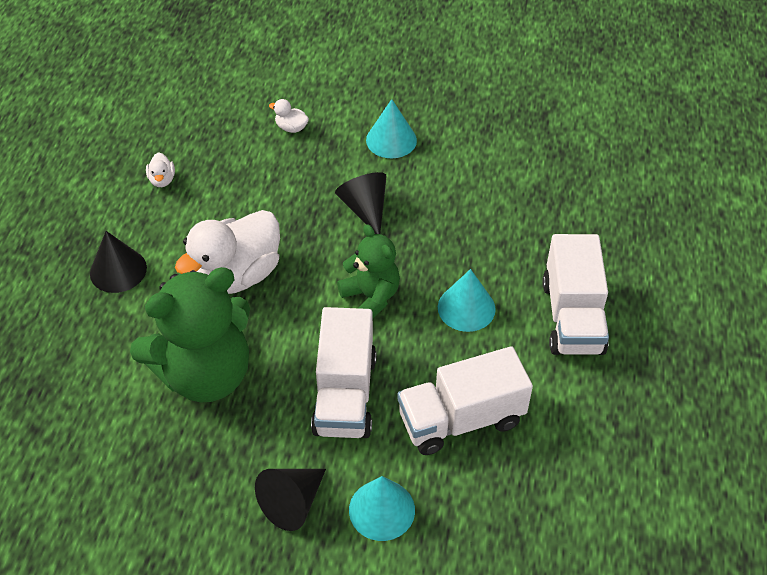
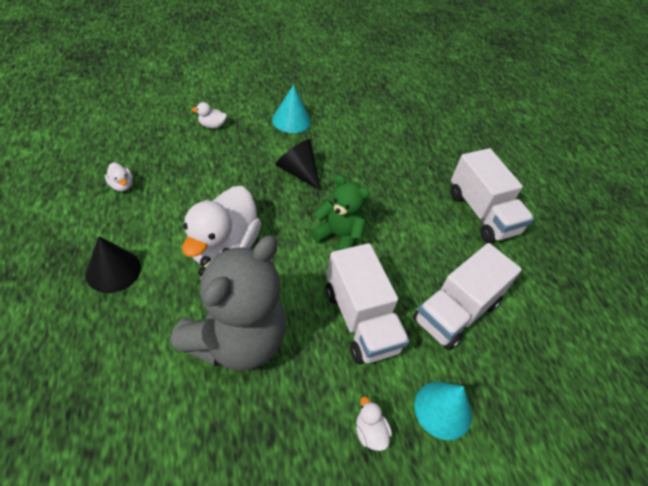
camera: 30 degrees left, 0 degrees up
green teddy bear [130,267,250,402] -> grey teddy bear [170,235,286,371]
black cone [255,469,326,531] -> white duck [356,397,392,451]
turquoise cone [438,269,496,332] -> none

